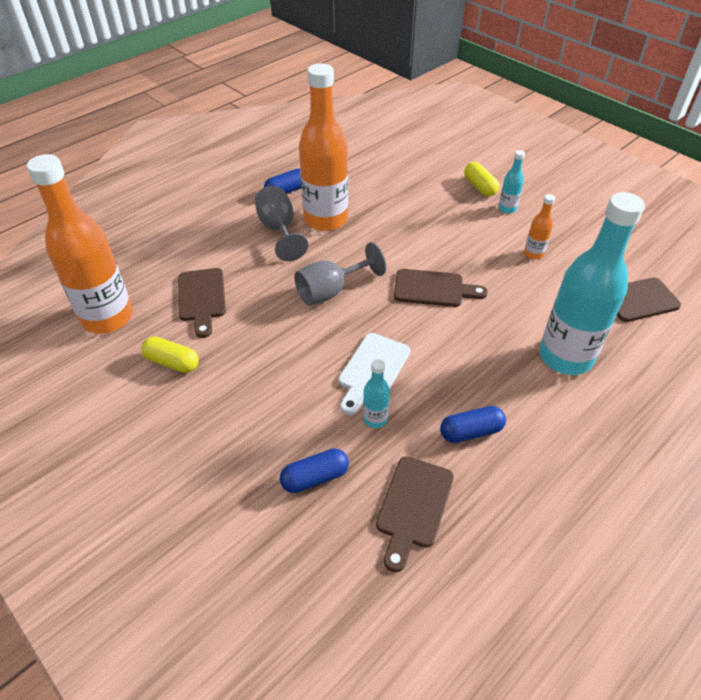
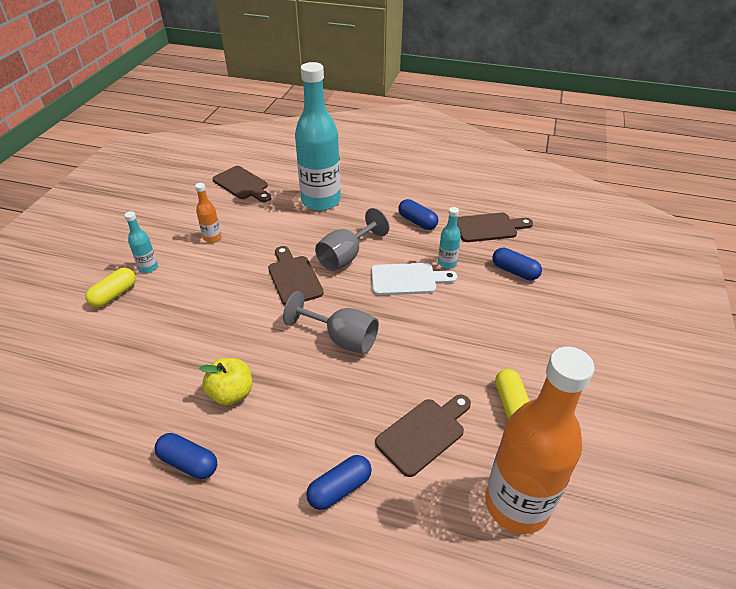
camera: 120 degrees left, 5 degrees down
grey goblet [255,186,308,261] -> grey goblet moved to [315,208,389,271]
orange bottle [299,63,348,231] -> yellow apple [199,358,252,405]
none -> blue capsule [306,455,372,510]

